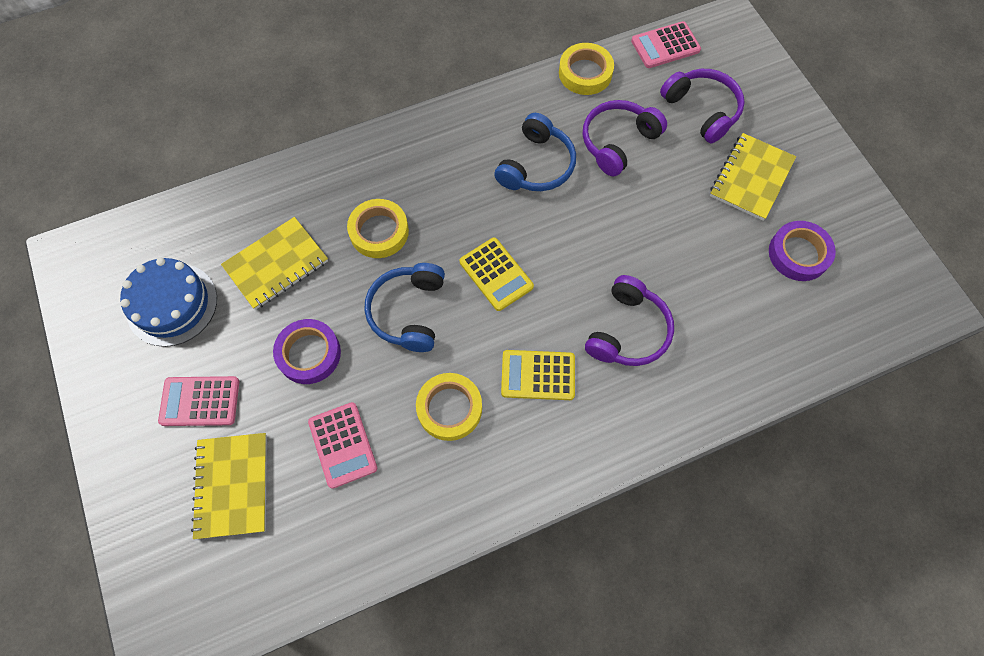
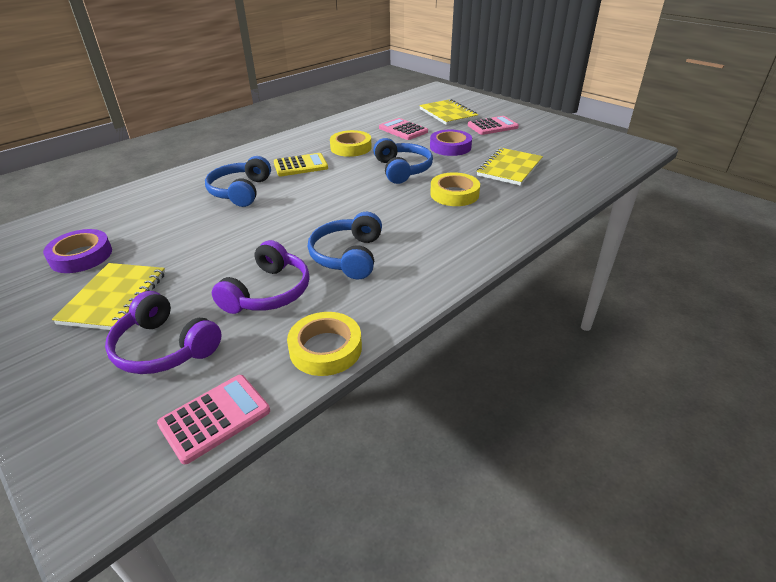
camera: 160 degrees right, 30 degrees down
blue cake [120,258,217,347] -> none
yellow calculator [460,238,534,311] -> none
purple headphones [585,275,674,366] -> blue headphones [205,156,271,207]

